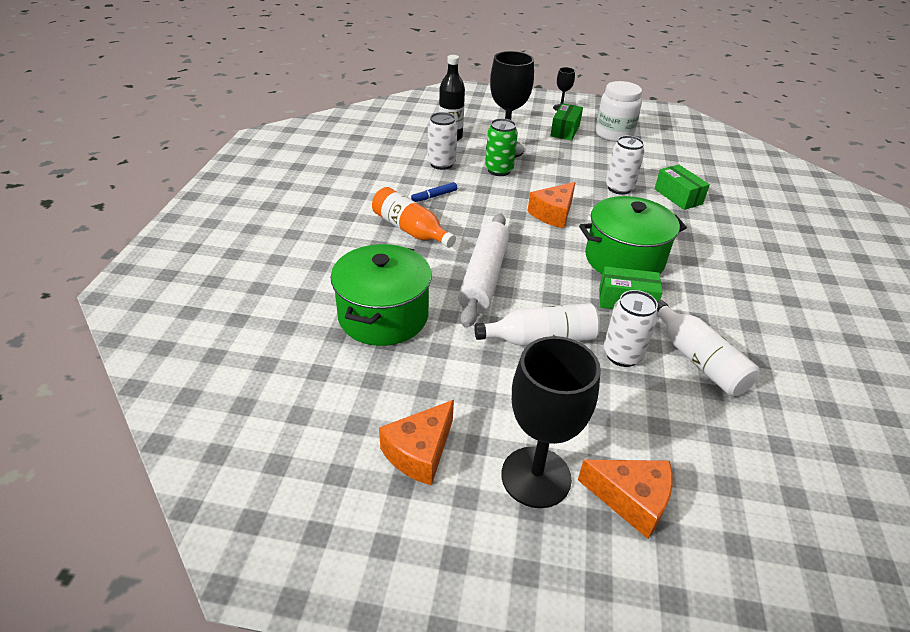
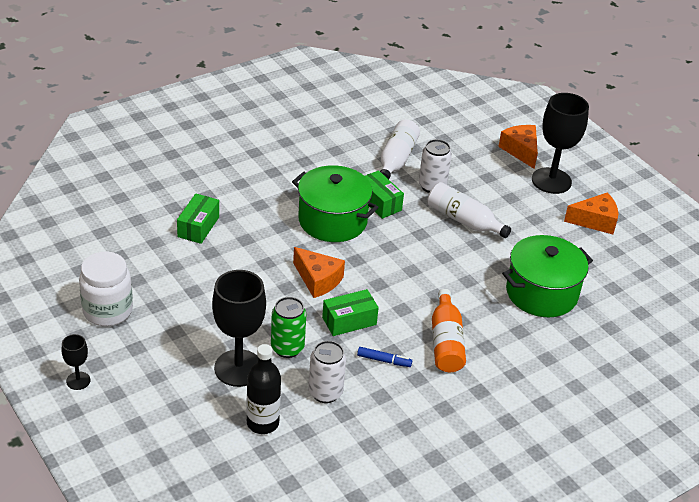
camera: 135 degrees left, 0 degrees up
white rolling pin [458,214,509,328] -> none
orange cheese [527,182,576,228] -> orange cheese turned 45 degrees clockwise [293,247,345,298]
green box [550,103,583,141] -> green box moved to [322,289,379,336]
white can [606,136,645,195] -> none

